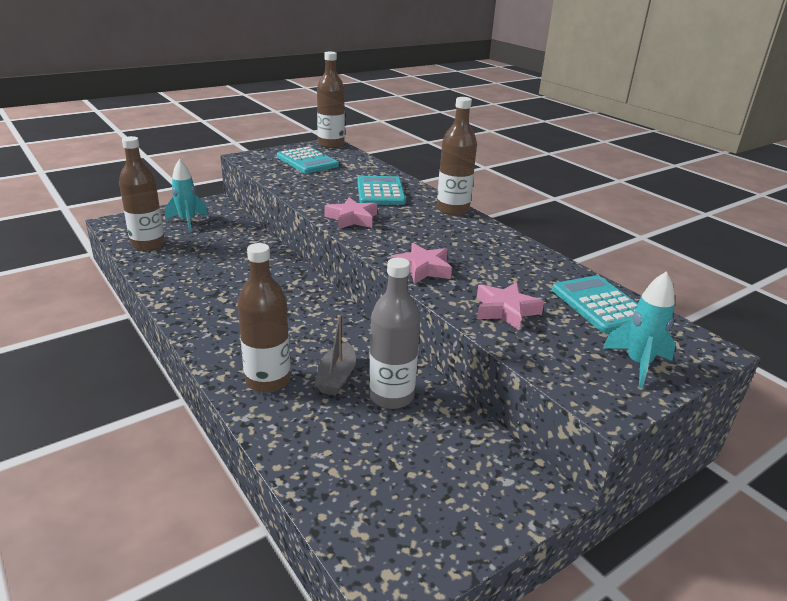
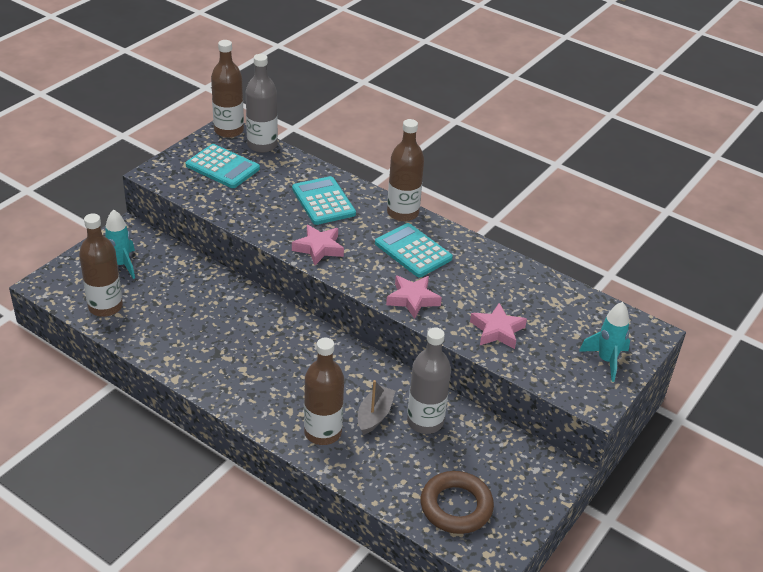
camera: 20 degrees left, 10 degrees up
grey boat [315,315,356,395] -> grey boat turned 150 degrees counterclockwise [358,380,395,435]
turquoise calculator [552,275,638,333] -> turquoise calculator moved to [375,223,453,277]
none -> grey bottle [246,54,278,153]
none -> brown ring [421,471,494,534]

